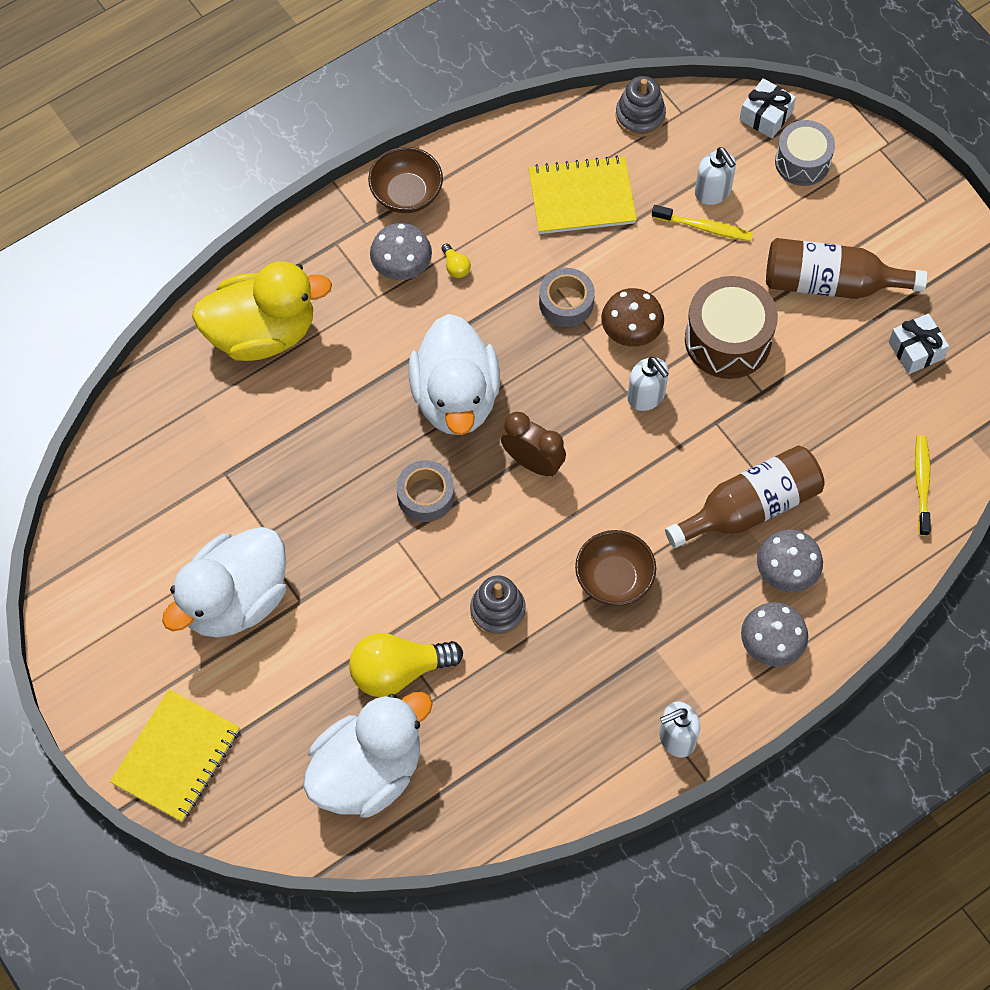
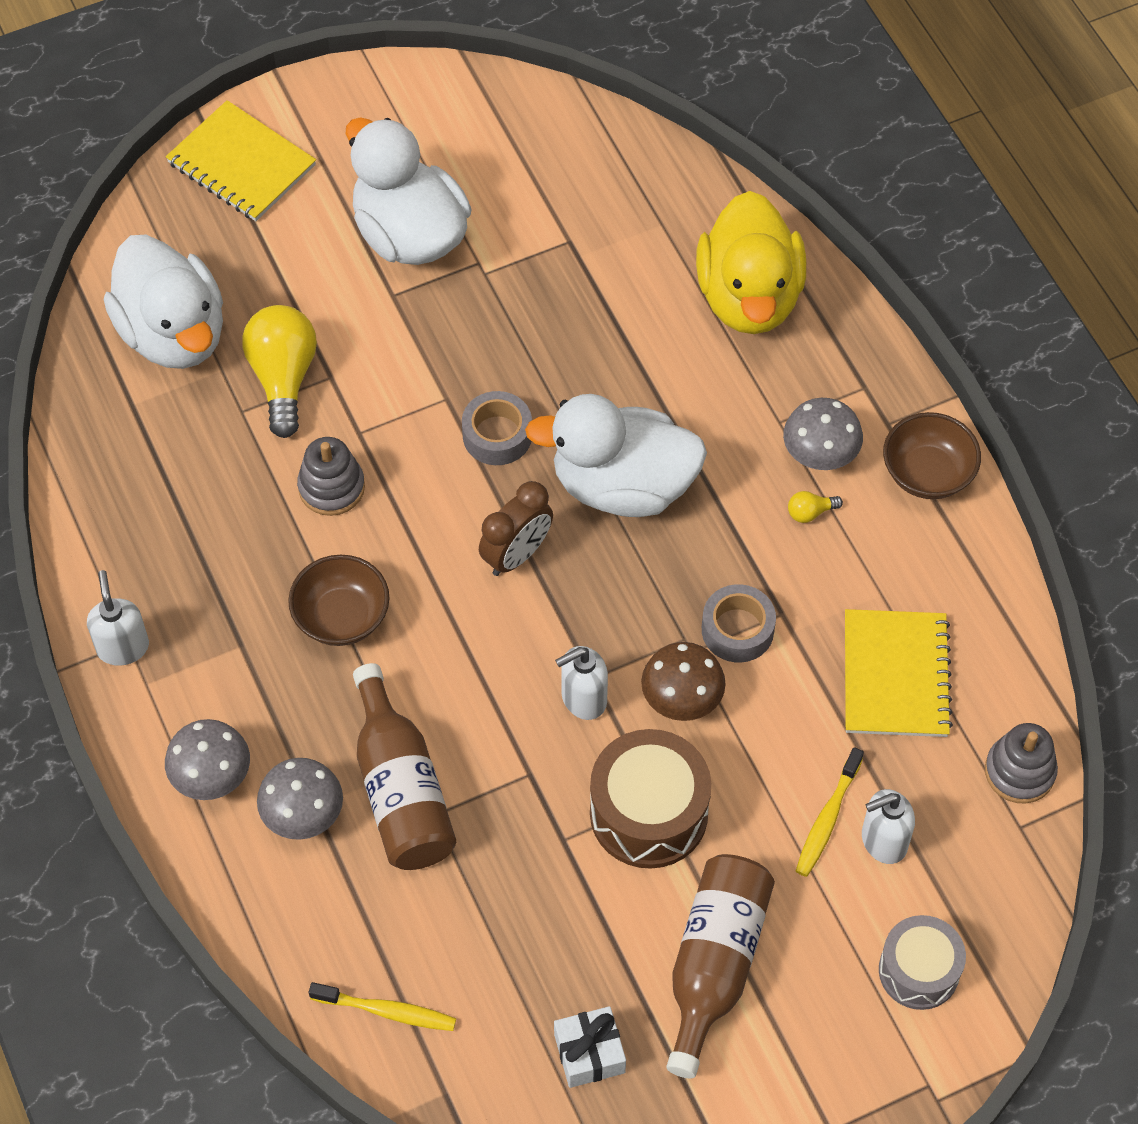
camera: 100 degrees right, 5 degrees down
white gift [740,78,796,138] -> none

